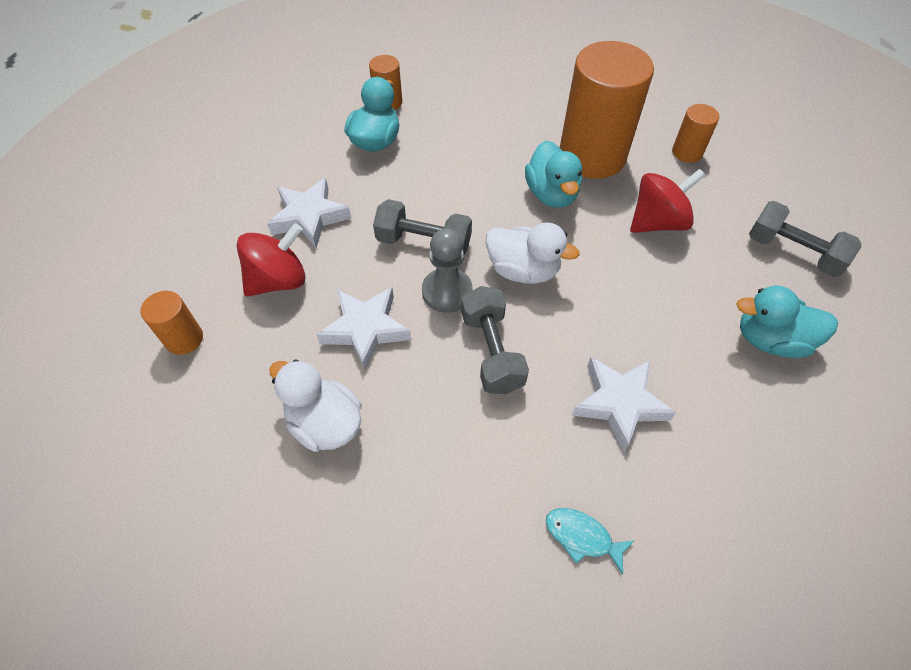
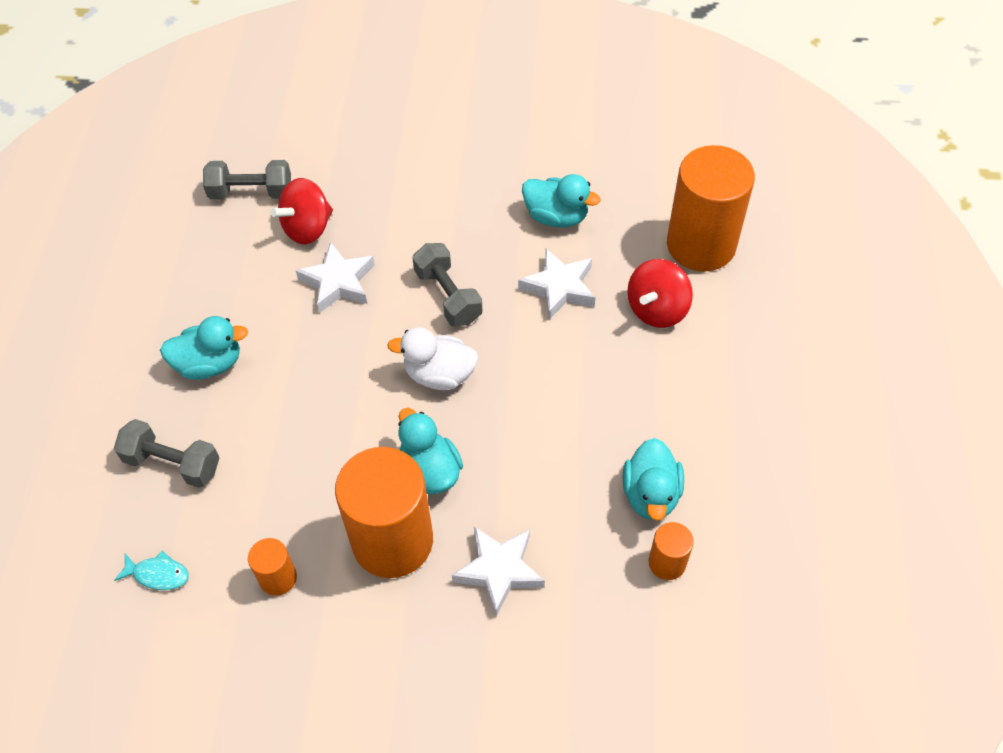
camera: 165 degrees right, 0 degrees up
orange cylinder [141,291,203,355] -> orange cylinder [667,145,755,272], size x2.20
white star [267,178,351,248] -> white star moved to [452,527,545,616]
white duck [269,359,362,452] -> turquoise duck [522,174,601,228]
grey dumbbell [373,199,472,255] -> grey dumbbell moved to [203,160,291,199]
grey pawn [422,228,472,313] -> none
turquoise fish [546,508,635,574] -> turquoise fish moved to [114,551,189,590]
red spinning top [630,169,706,233] -> red spinning top moved to [270,178,333,244]

